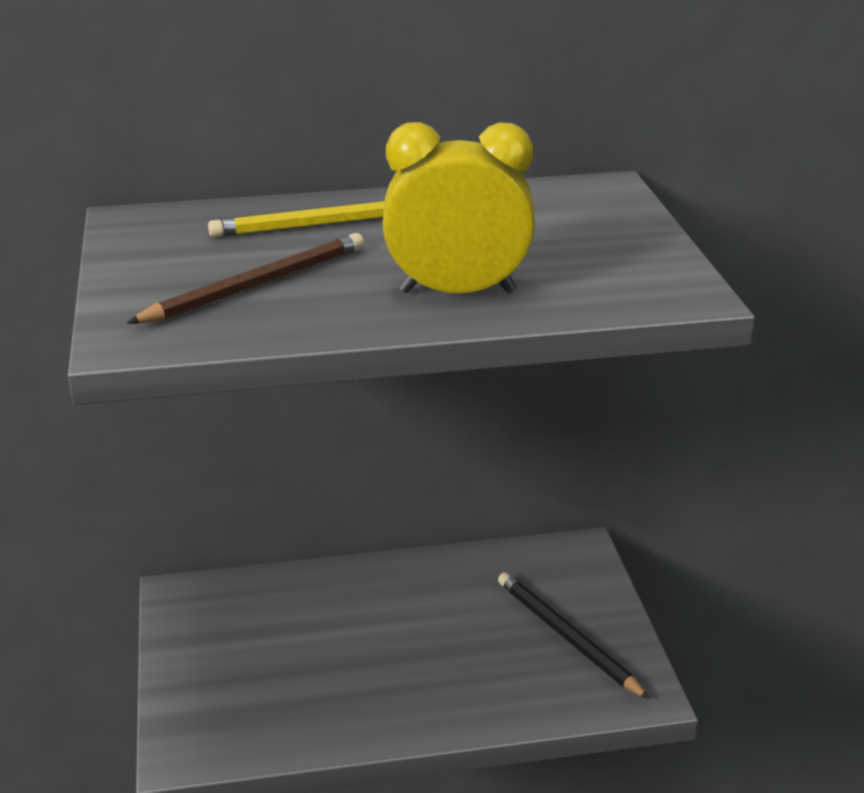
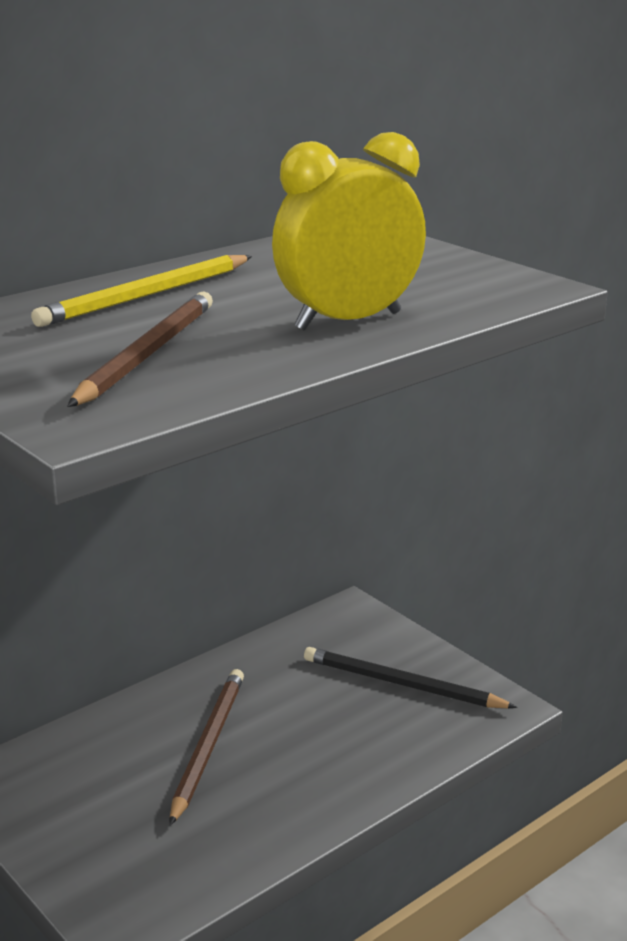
camera: 30 degrees left, 5 degrees down
none -> brown pencil [170,669,244,826]

